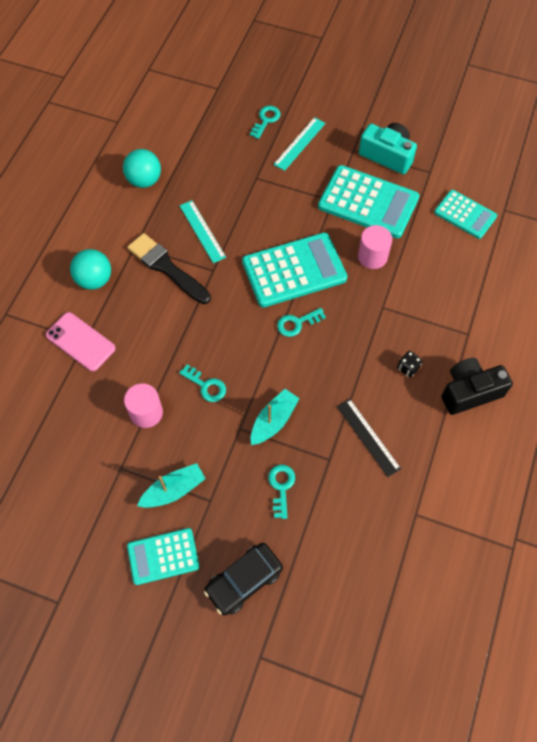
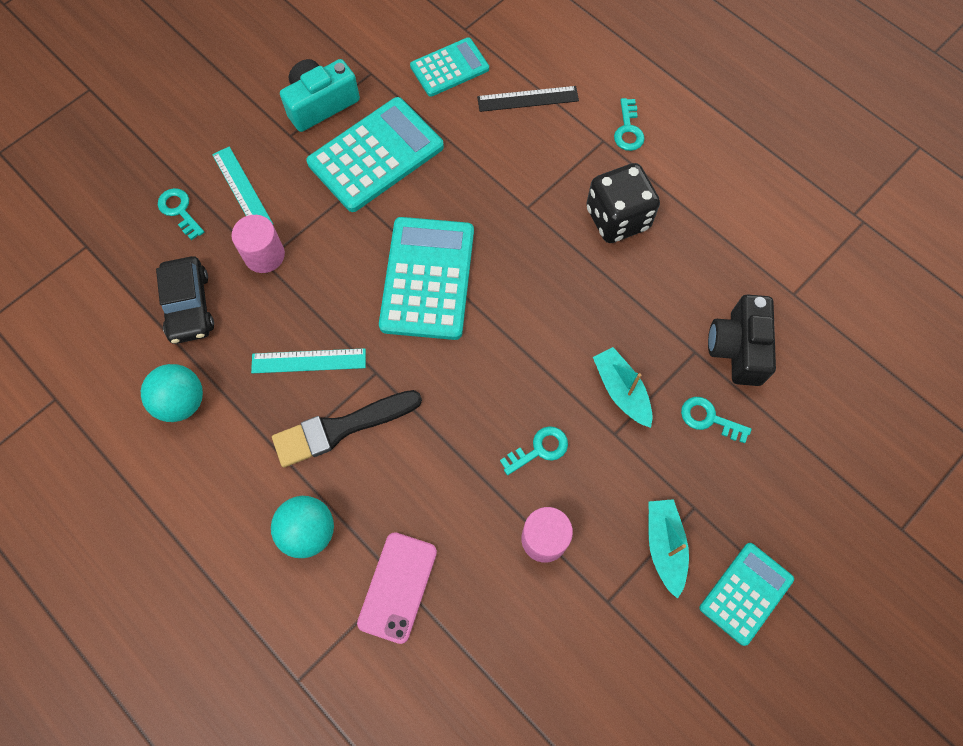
camera: 65 degrees left, 5 degrees up
pink phone [46,312,116,371] -> pink phone turned 45 degrees counterclockwise [357,532,437,644]
turquoise calculator [127,528,200,585] -> turquoise calculator turned 150 degrees counterclockwise [699,543,794,646]
black car [204,543,283,615] -> black car moved to [156,256,214,344]
turquoise key [277,308,326,337] -> turquoise key moved to [614,98,645,151]
black ruler [337,399,401,477] -> black ruler moved to [477,86,579,112]
pink cylinder [358,225,392,269] -> pink cylinder moved to [232,215,285,273]
black dice [397,351,422,377] -> black dice [586,163,660,243], size x2.38
black camera [441,358,513,415] -> black camera moved to [708,294,776,386]

